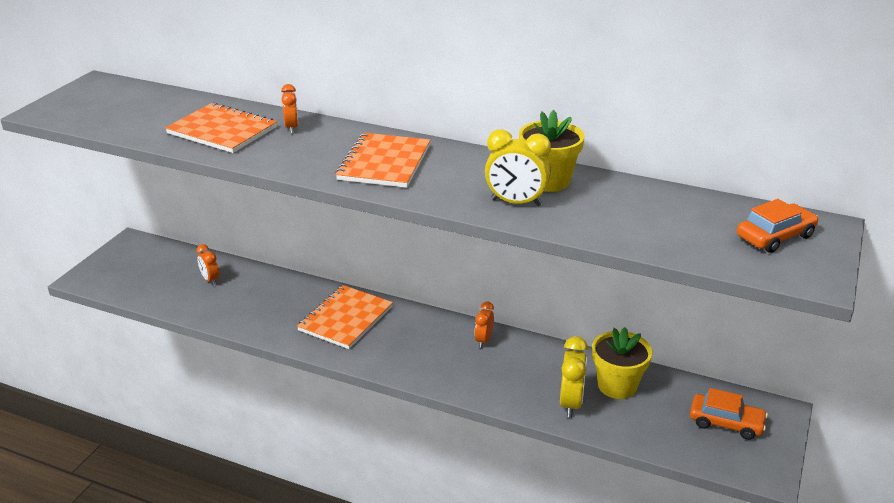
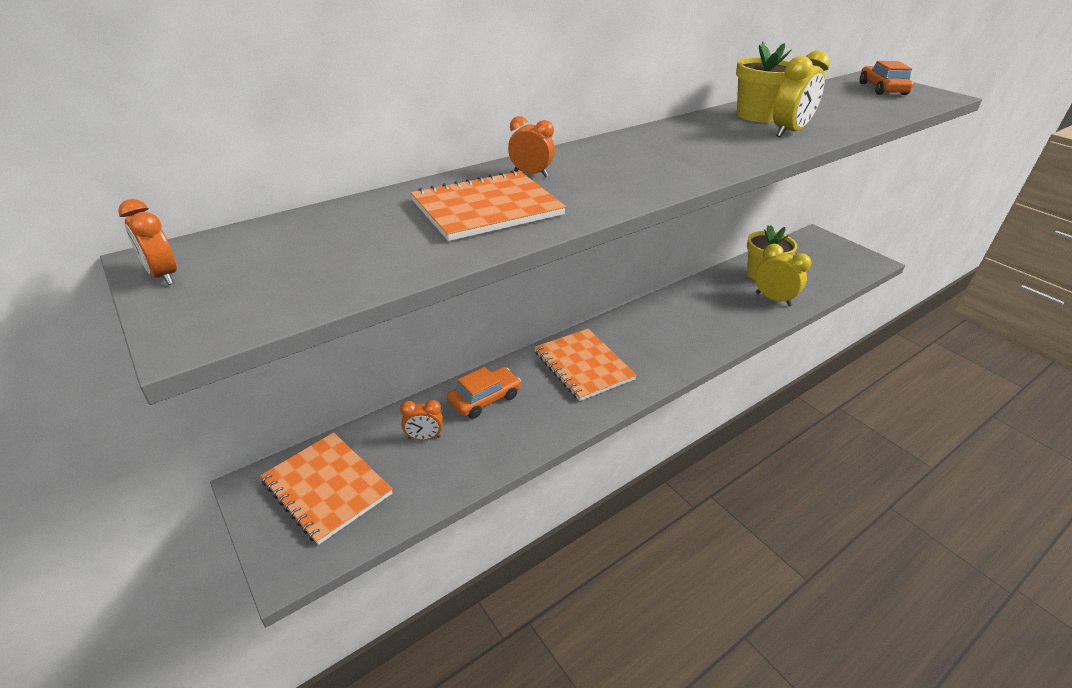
camera: 60 degrees left, 5 degrees up
orange notebook [335,133,430,188] -> orange notebook moved to [260,432,393,545]
orange clock [475,302,494,348] -> orange clock moved to [118,199,177,285]
orange car [690,388,768,440] -> orange car moved to [447,367,521,419]

